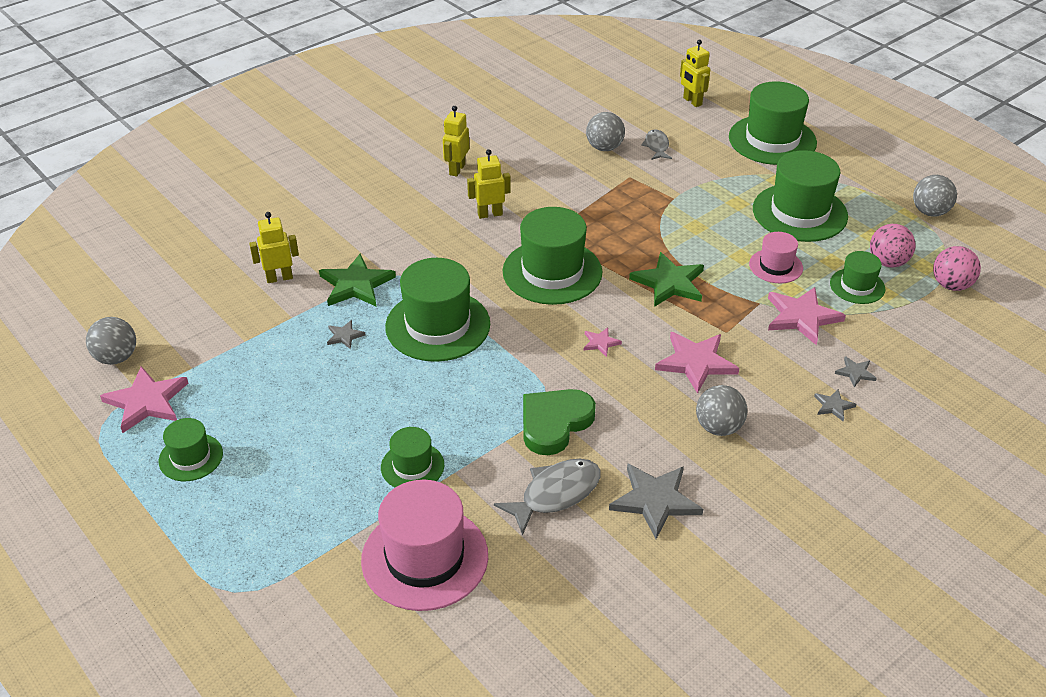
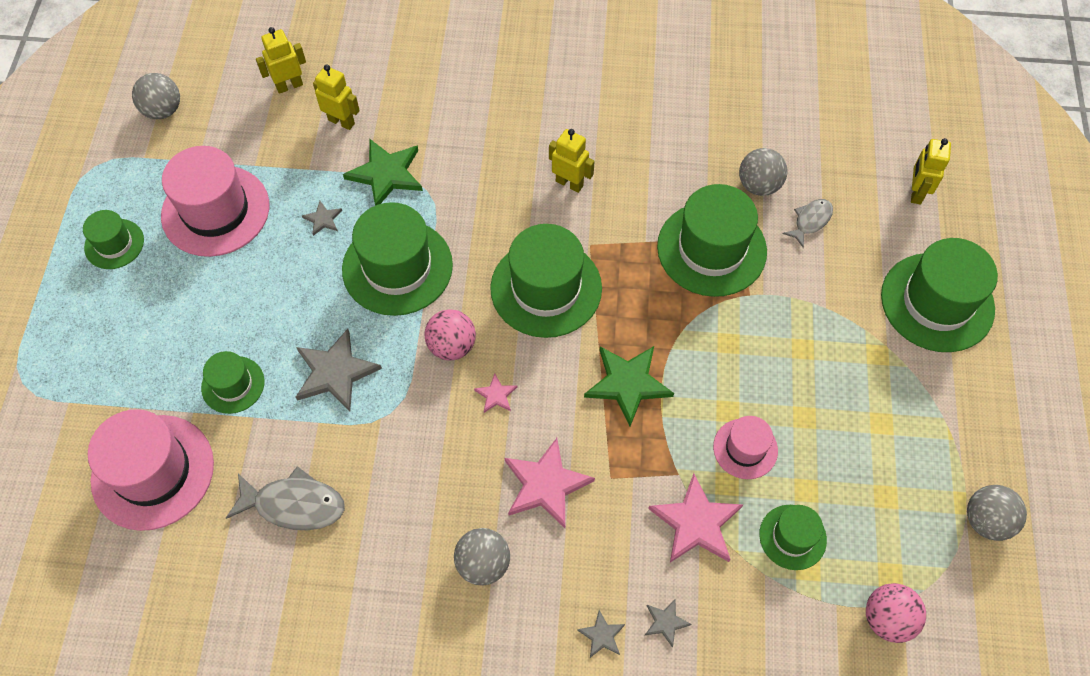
camera: 45 degrees right, 20 degrees up
pink star [100,366,188,433] -> none
yellow robot [443,106,469,177] -> yellow robot moved to [256,27,306,94]
green heart [523,389,596,455] -> none
grey star [609,463,703,539] -> grey star moved to [296,329,382,411]
green hat [753,150,848,242] -> green hat moved to [657,184,767,297]
pink ball [870,224,916,267] -> pink ball moved to [424,309,476,361]
none -> pink hat [161,146,269,257]

